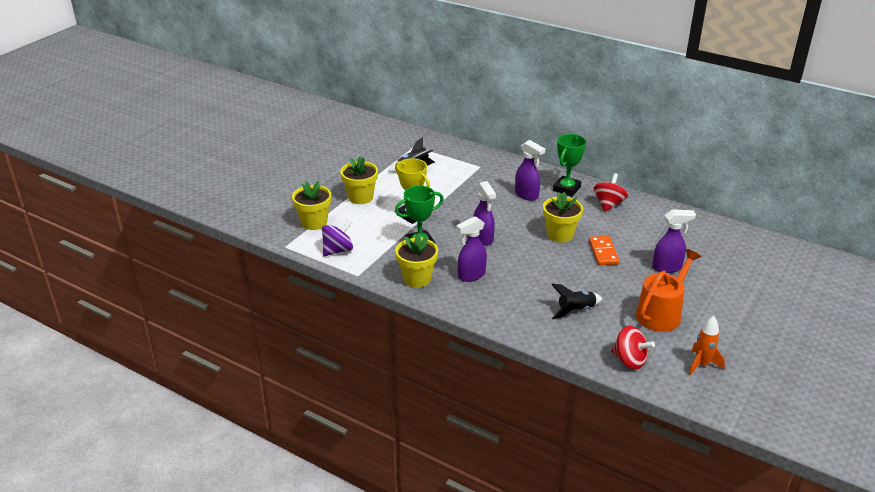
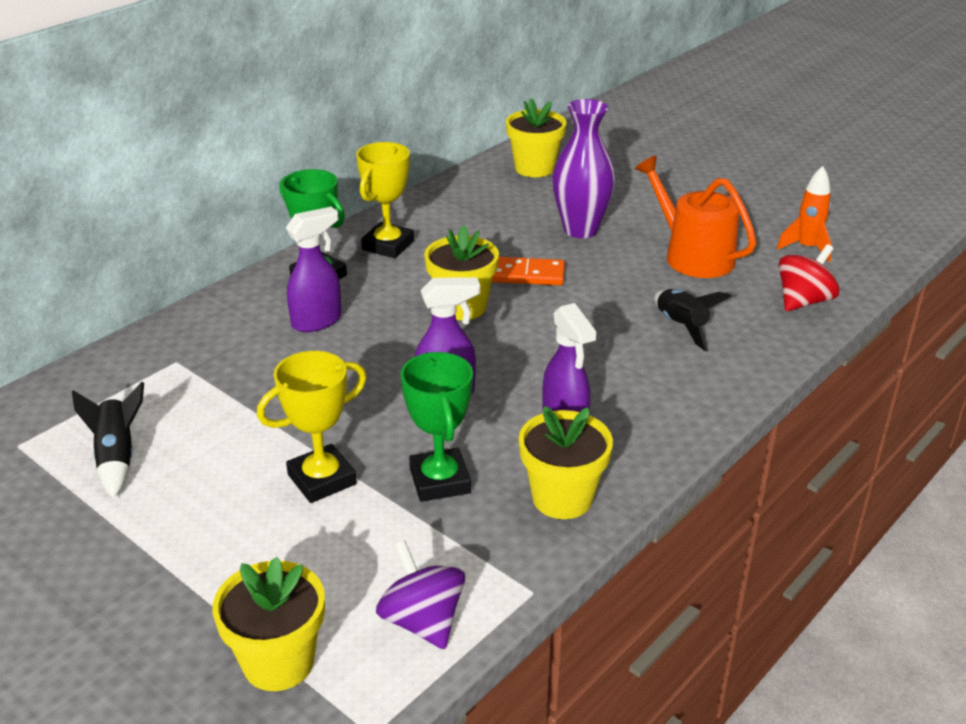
camera: 80 degrees left, 0 degrees up
yellow flower pot [340,156,378,204] -> yellow flower pot moved to [506,98,567,177]
red spinning top [594,173,628,212] -> yellow trophy [356,142,414,258]
purple spray bottle [652,209,696,273] -> purple vase [552,99,616,238]

